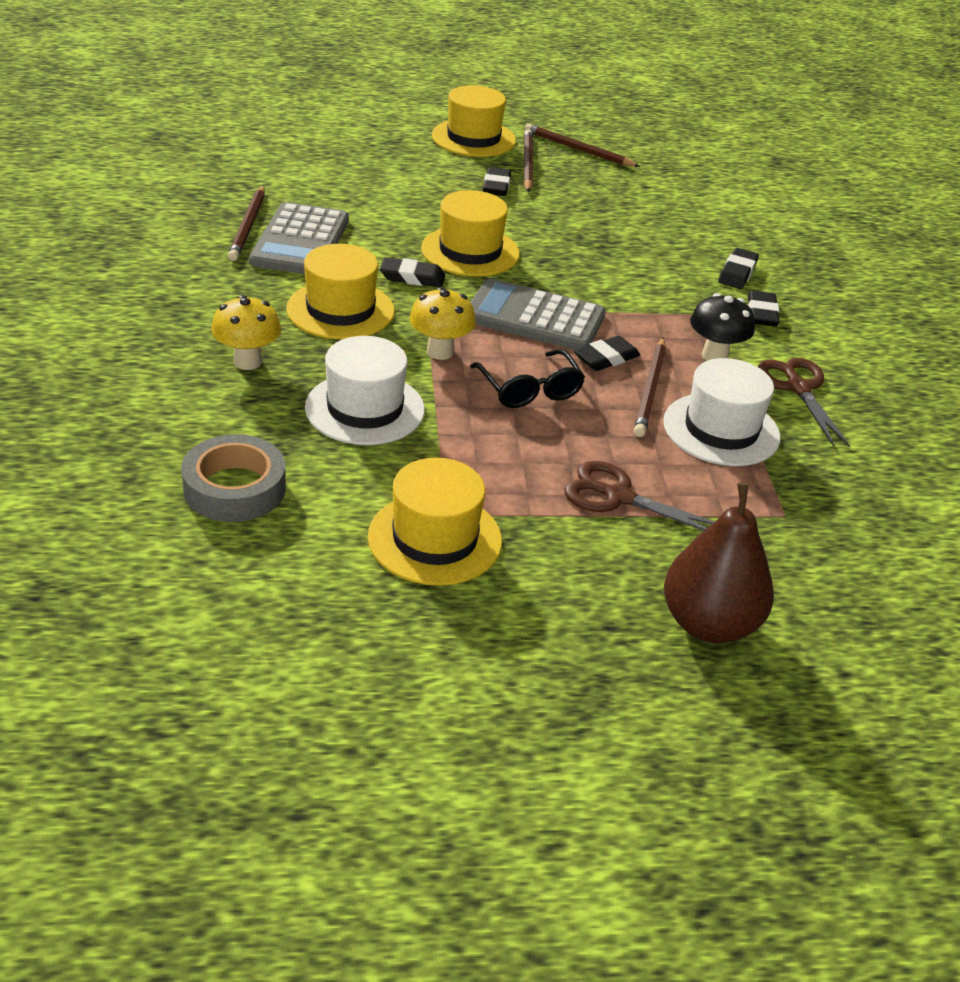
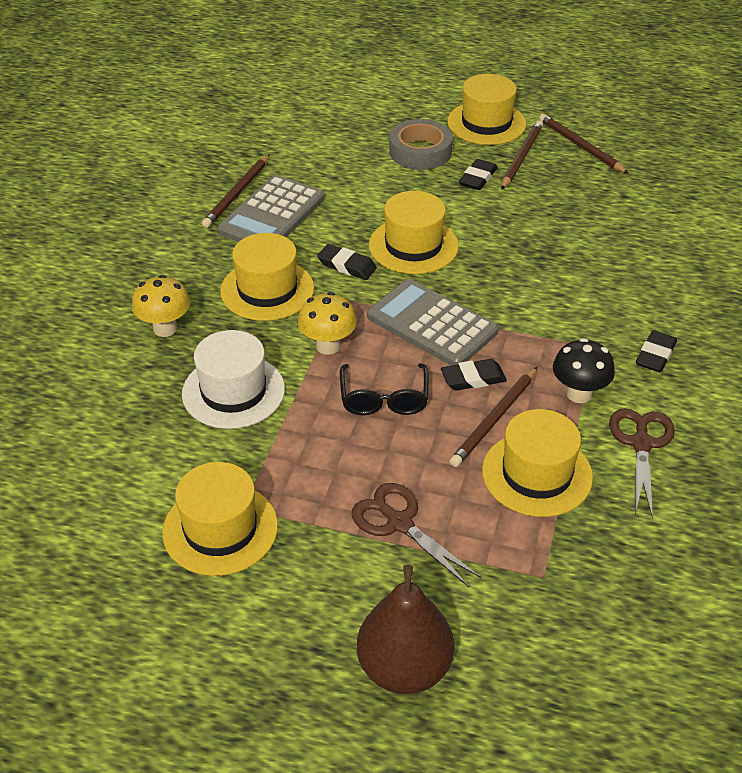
camera: 25 degrees right, 5 degrees up
grey tape [181,434,286,522] -> grey tape moved to [389,119,453,170]
white hat [663,358,781,466] -> yellow hat [482,409,593,517]
black eraser [718,248,759,289] -> none

